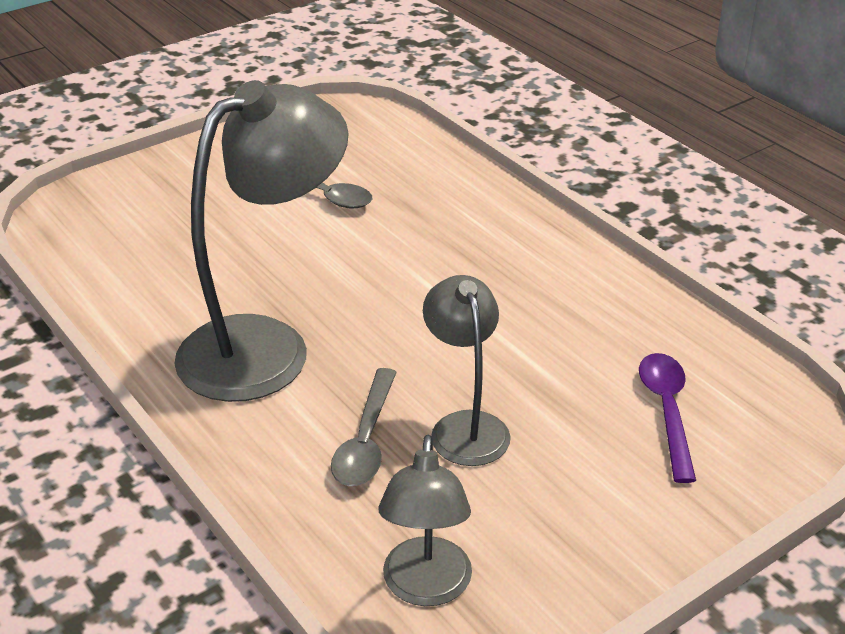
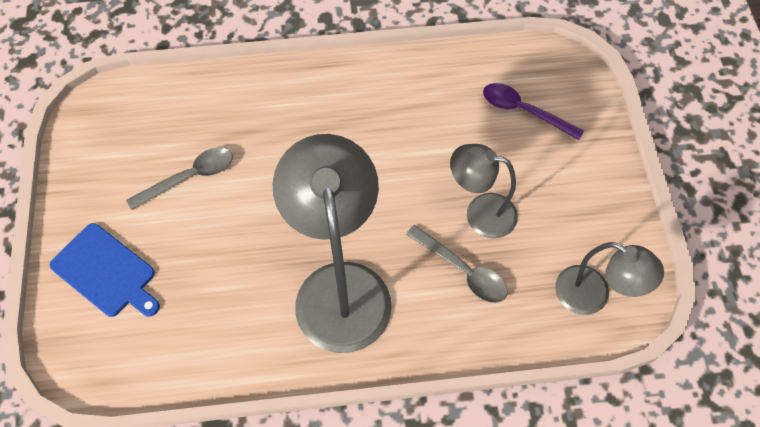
camera: 60 degrees left, 25 degrees up
none -> blue cutting board [50,223,160,317]

